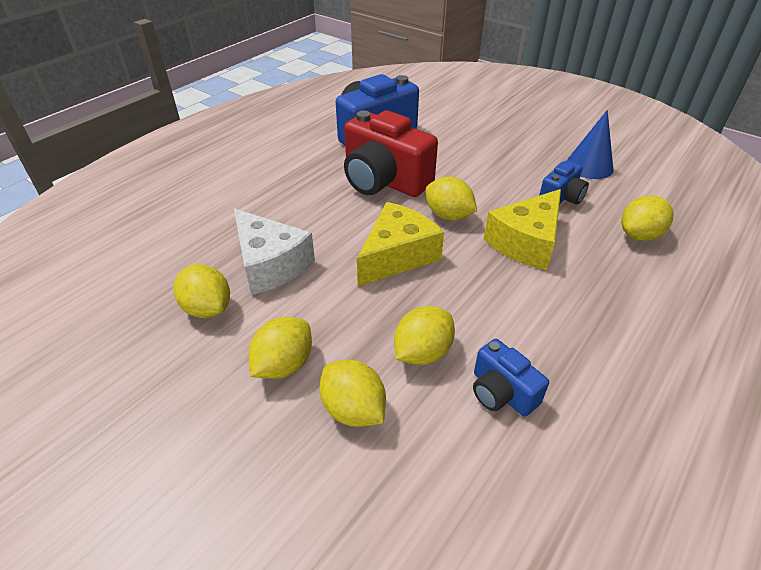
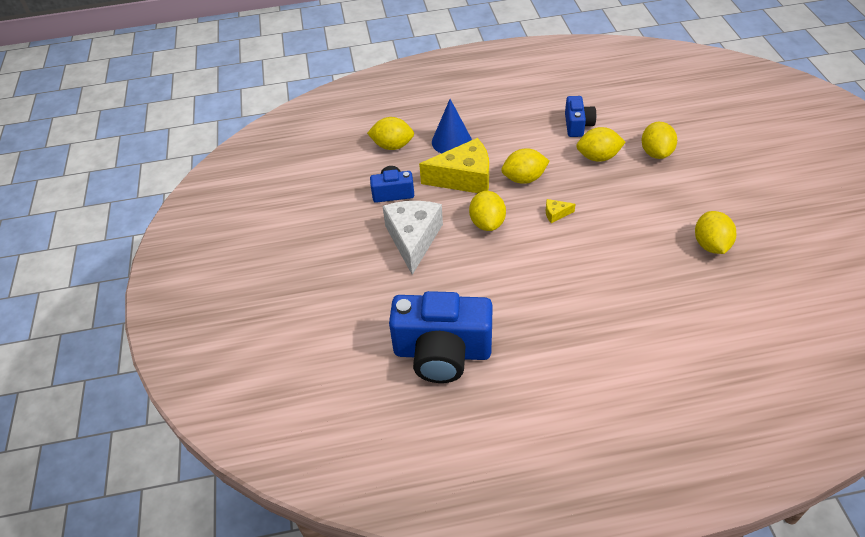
camera: 135 degrees left, 5 degrees up
white cheese [234,208,315,295] -> white cheese moved to [383,201,443,275]
yellow lemon [249,317,312,379] -> yellow lemon moved to [501,148,549,184]
red camera [344,110,438,197] -> none
yellow cheese [357,202,444,286] -> yellow cheese [546,199,575,223], size x0.40
blue cone [567,110,613,179] -> blue cone moved to [432,99,472,154]

